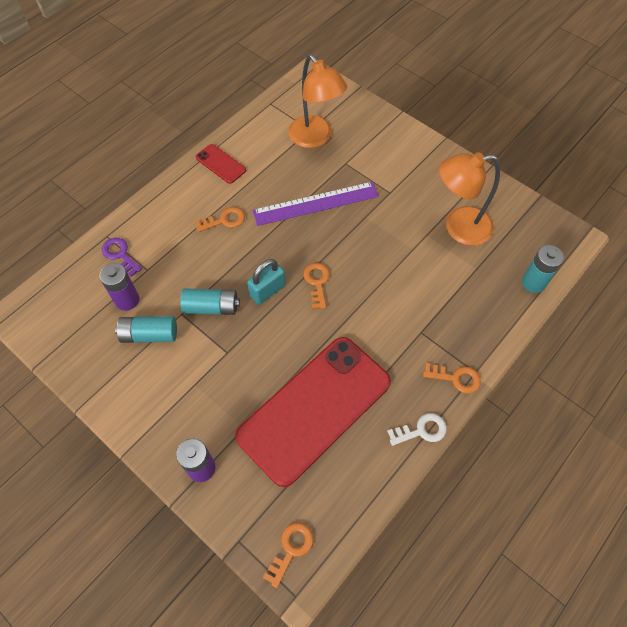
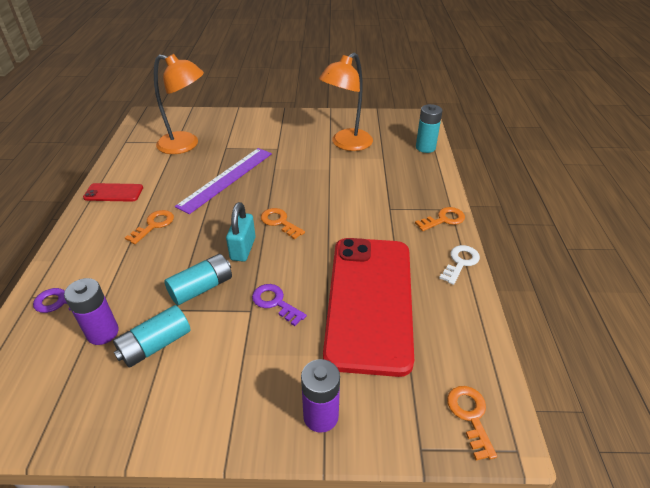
camera: 40 degrees left, 20 degrees down
none -> purple key [252,284,307,326]

